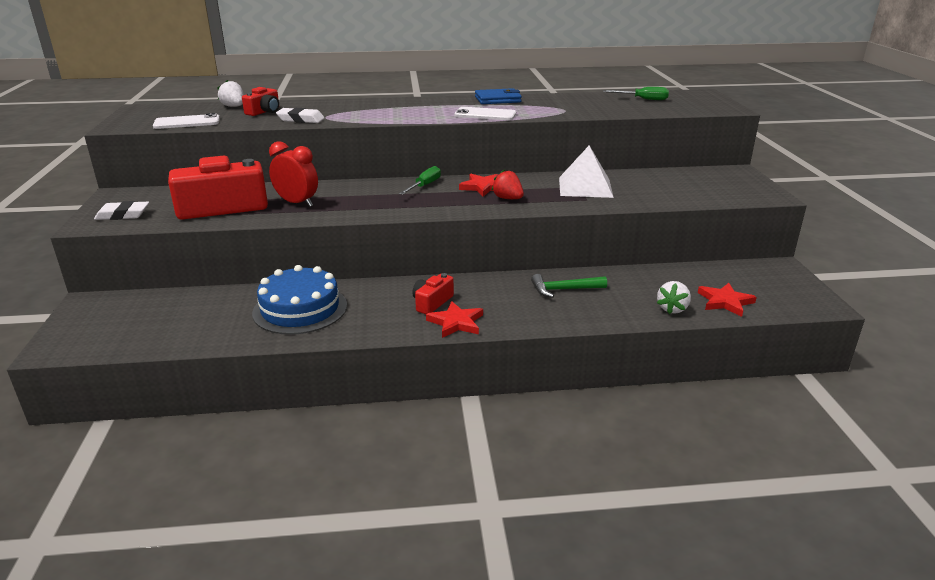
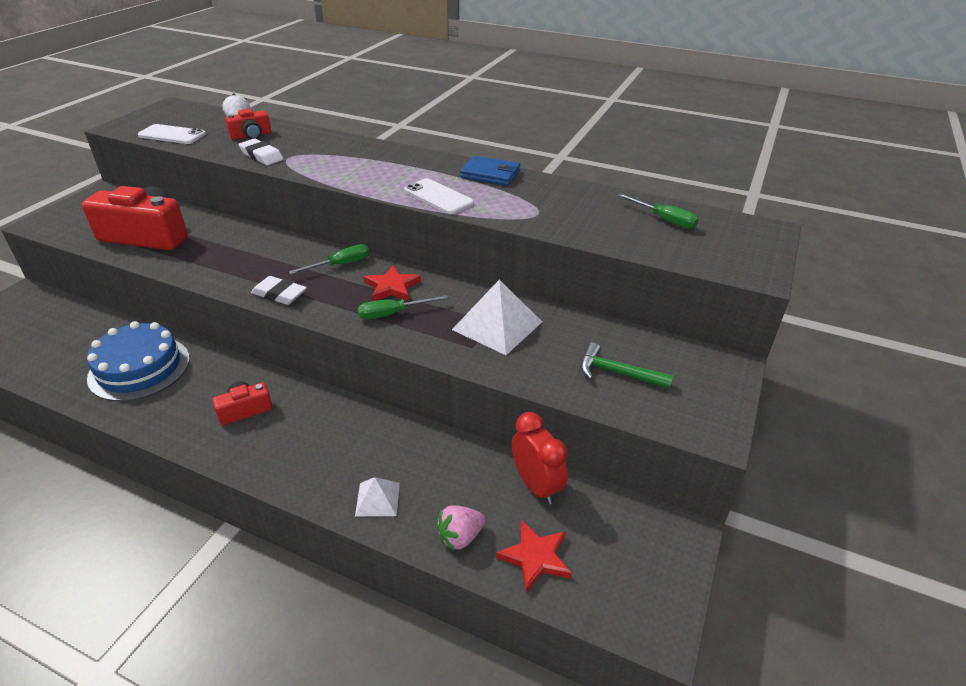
camera: 30 degrees right, 10 degrees up
white eraser [94,201,149,220] -> white eraser moved to [251,276,307,305]
red clock [269,141,318,207] -> red clock moved to [512,412,568,504]
red star [426,301,483,338] -> none
red strawberry [491,169,524,199] -> green screwdriver [358,295,448,320]
green hammer [531,274,607,298] -> green hammer moved to [580,342,674,389]
white strawberry [657,281,691,314] -> pink strawberry [436,505,485,550]
none -> white pyramid [355,477,400,516]

